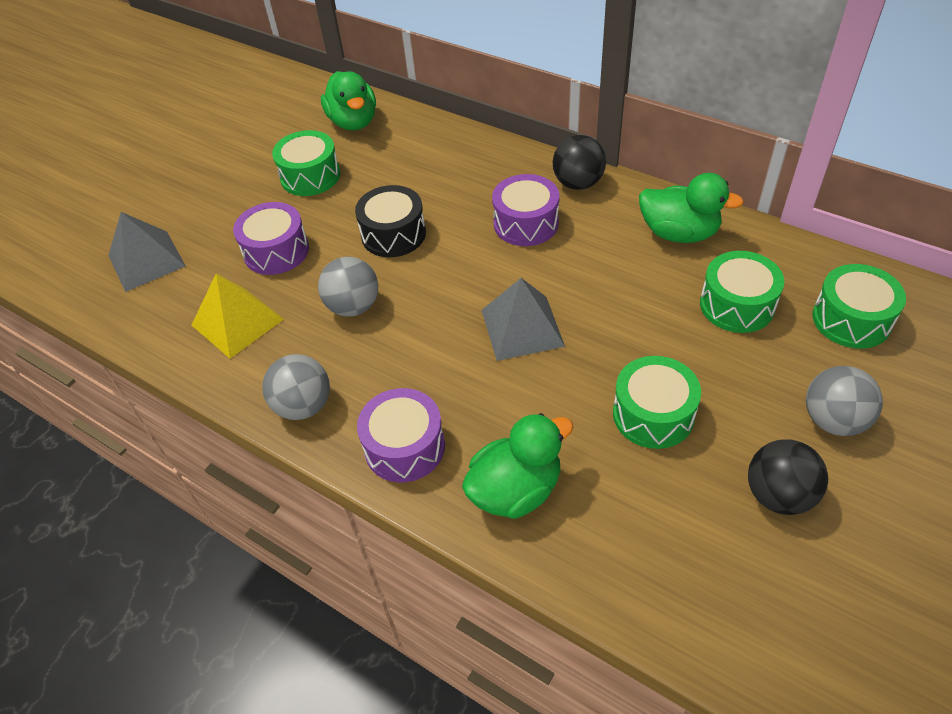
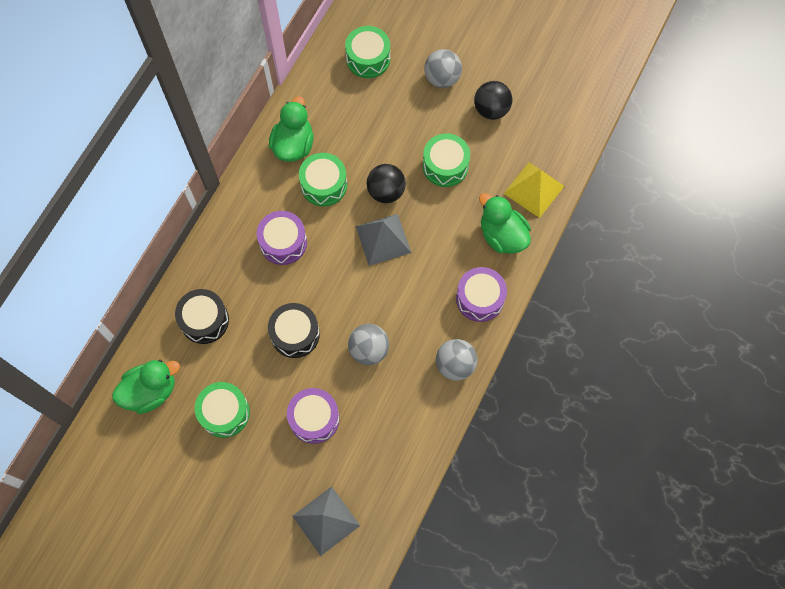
camera: 100 degrees left, 20 degrees up
yellow pyramid [192,274,284,359] -> yellow pyramid moved to [504,162,564,218]
black ball [553,135,606,190] -> black ball moved to [367,164,406,203]
green drum [700,251,784,333] -> green drum moved to [299,153,347,206]
none -> black drum [175,289,229,344]

